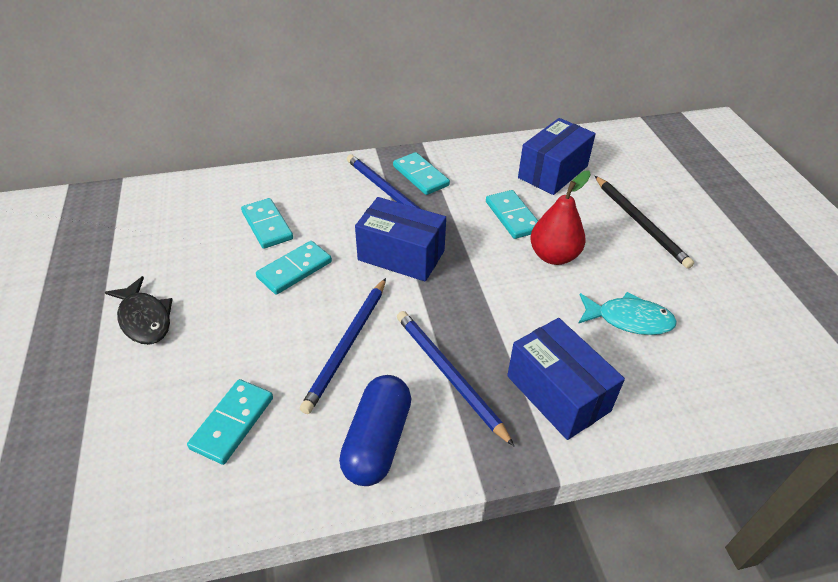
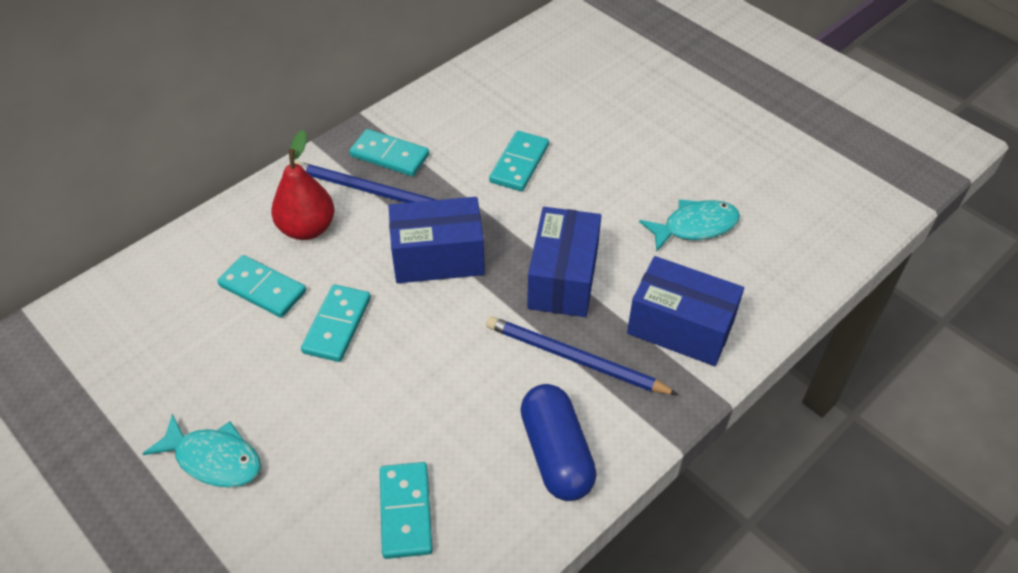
camera: 30 degrees left, 5 degrees up
black fish [105,276,173,344] -> turquoise fish [142,414,261,487]
blue pencil [300,278,386,414] -> none
turquoise domino [486,190,538,239] -> turquoise domino turned 75 degrees clockwise [489,131,549,192]
blue box [518,118,596,195] -> blue box moved to [527,207,601,317]
red pear [530,170,591,265] -> red pear moved to [271,130,334,240]
black pencil [595,176,694,269] -> none

